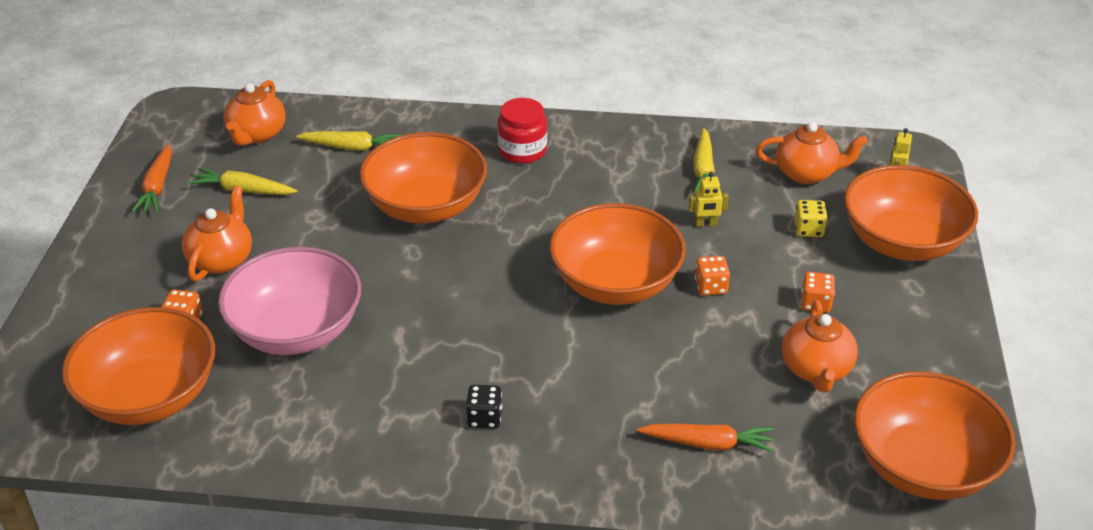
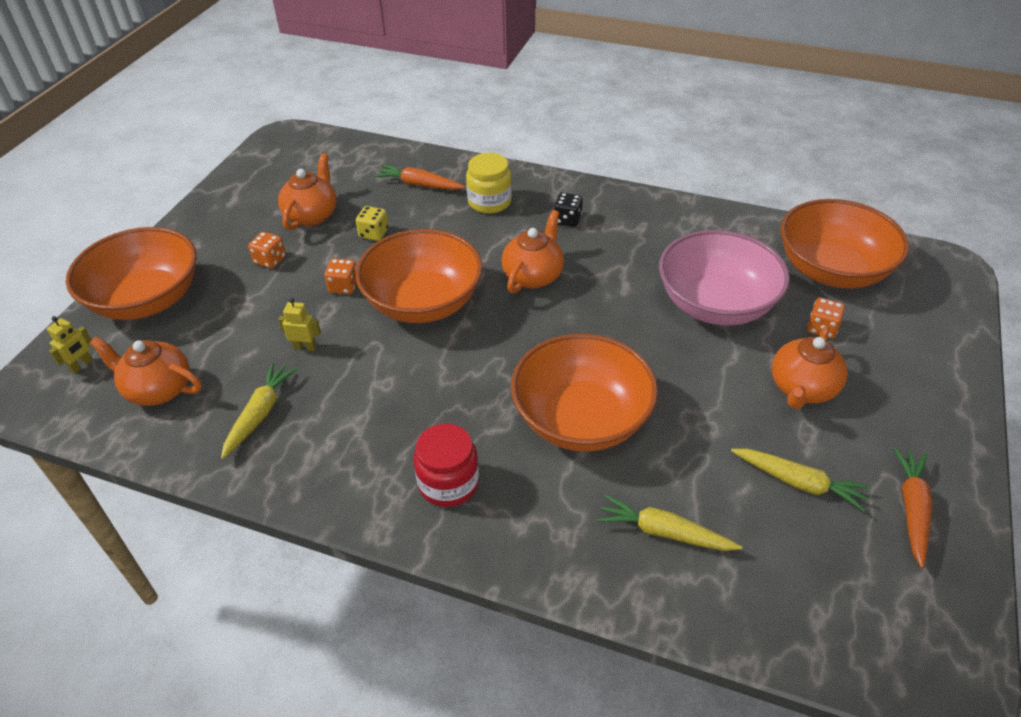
camera: 165 degrees left, 5 degrees up
orange teapot [223,80,286,146] -> orange teapot moved to [501,210,564,294]
yellow dice [794,200,828,237] -> yellow dice moved to [356,206,389,241]
orange bowl [854,371,1015,500] -> none
none -> yellow jar [466,153,512,214]

